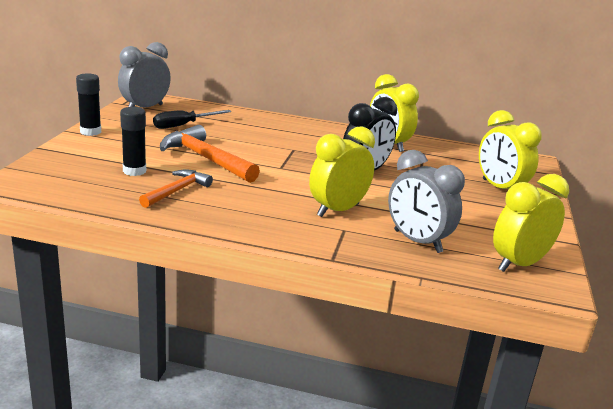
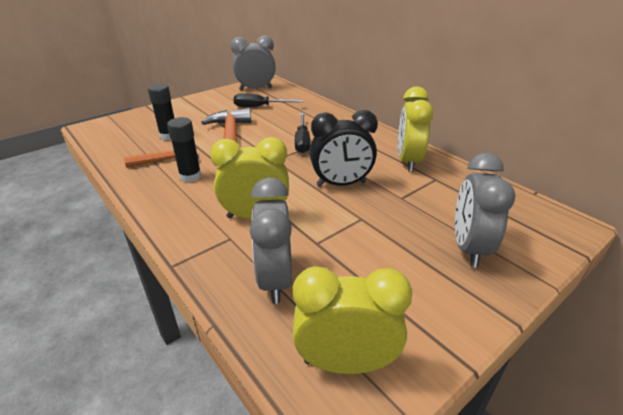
camera: 40 degrees right, 10 degrees up
black glue stick [76,73,101,136] -> black glue stick moved to [167,117,201,183]
yellow clock [479,110,541,189] -> grey clock [455,153,516,268]
none -> black screwdriver [295,113,310,153]

